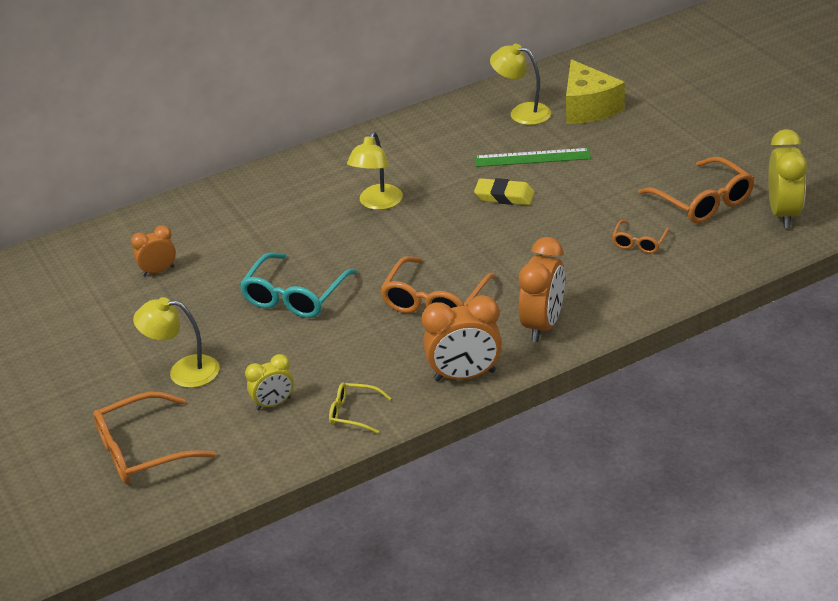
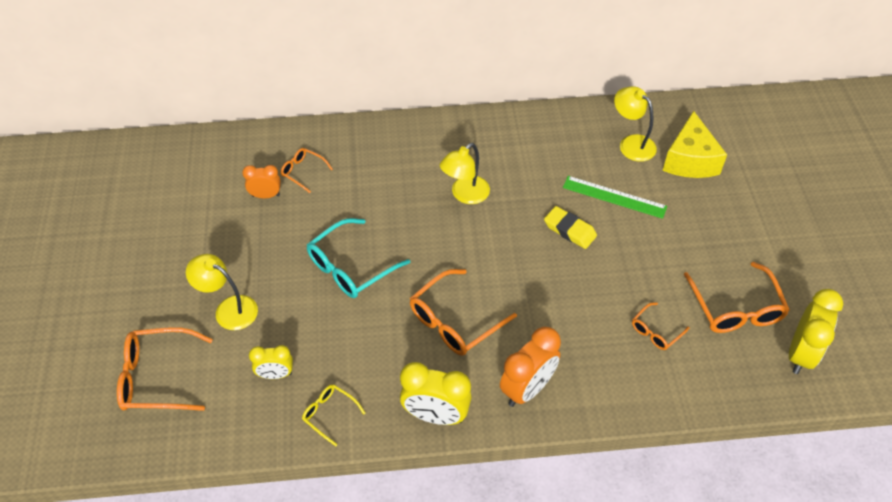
camera: 20 degrees right, 15 degrees up
orange clock [422,295,502,381] -> yellow clock [400,362,472,425]
none -> orange glasses [281,148,333,193]

